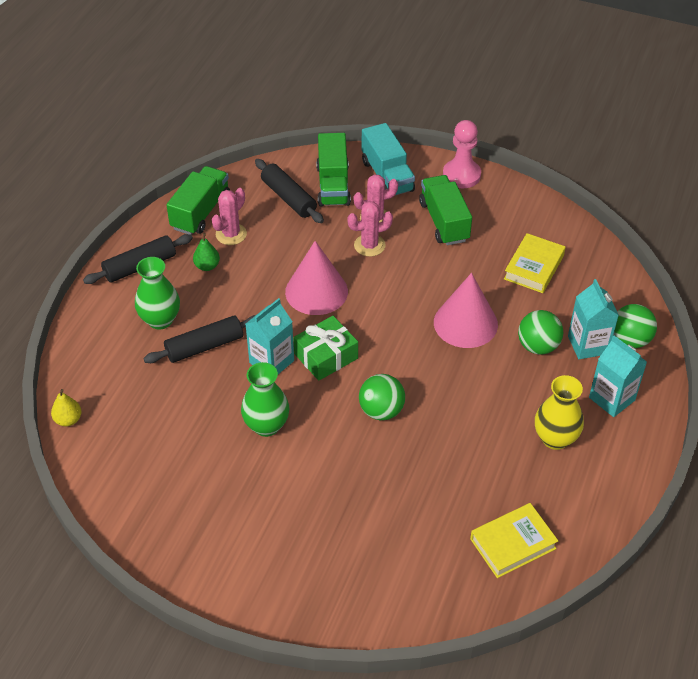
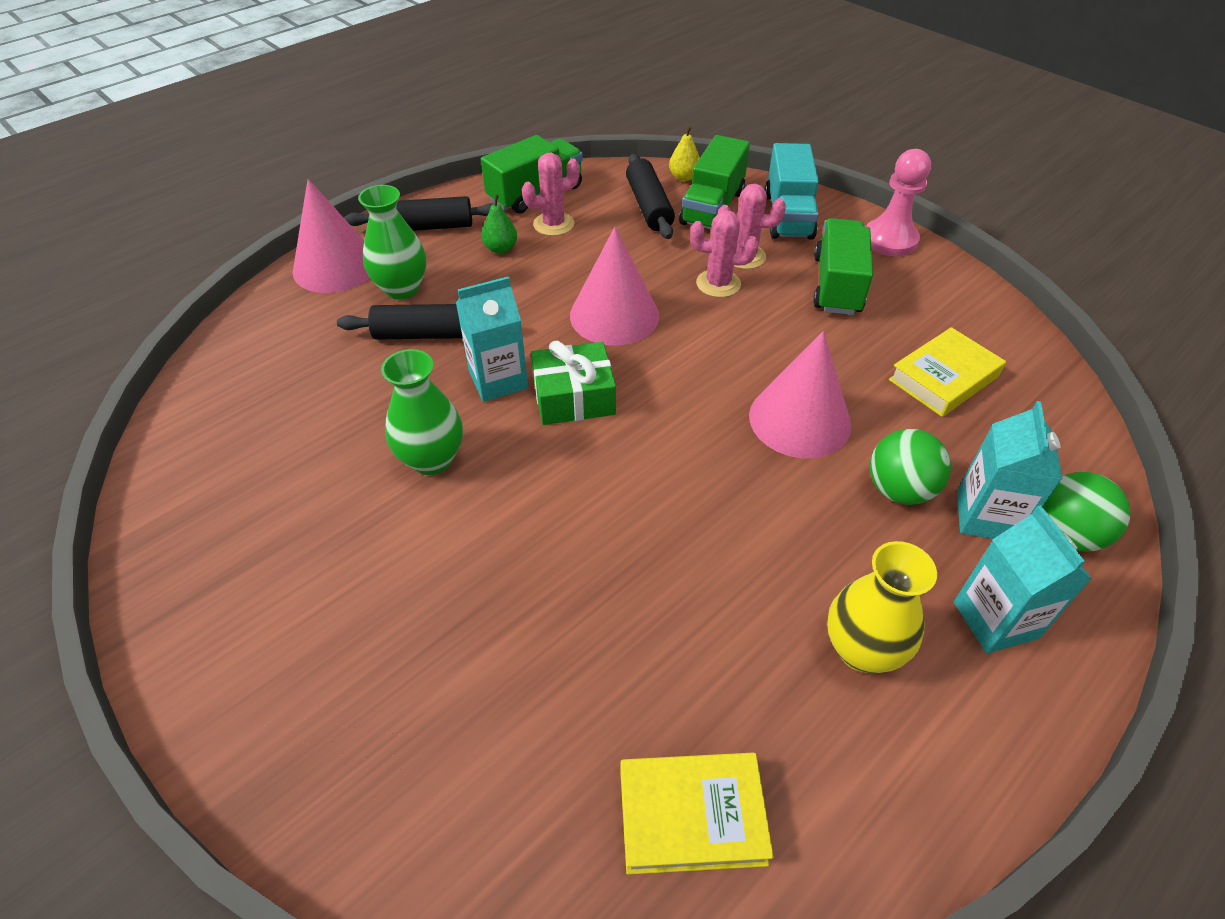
camera: 25 degrees right, 0 degrees up
yellow pear [51,389,81,426] -> yellow pear moved to [669,126,700,181]
green ball [359,374,405,420] -> none
none -> pink cone [293,179,370,293]

